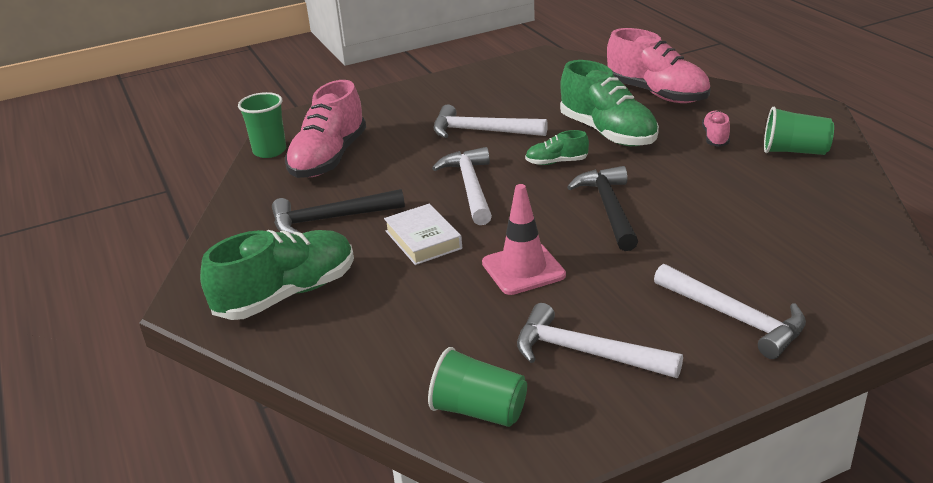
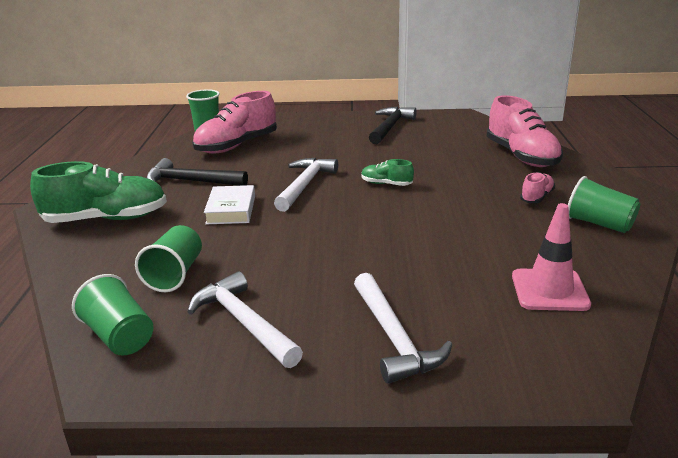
camera: 25 degrees right, 5 degrees down
white hammer [434,105,548,138] -> none
pink traffic cone [482,184,566,295] -> pink traffic cone moved to [512,203,591,311]
green shoe [560,60,659,146] -> none
black hammer [567,166,638,251] -> black hammer moved to [369,107,417,144]
none -> green cup [135,225,202,292]

